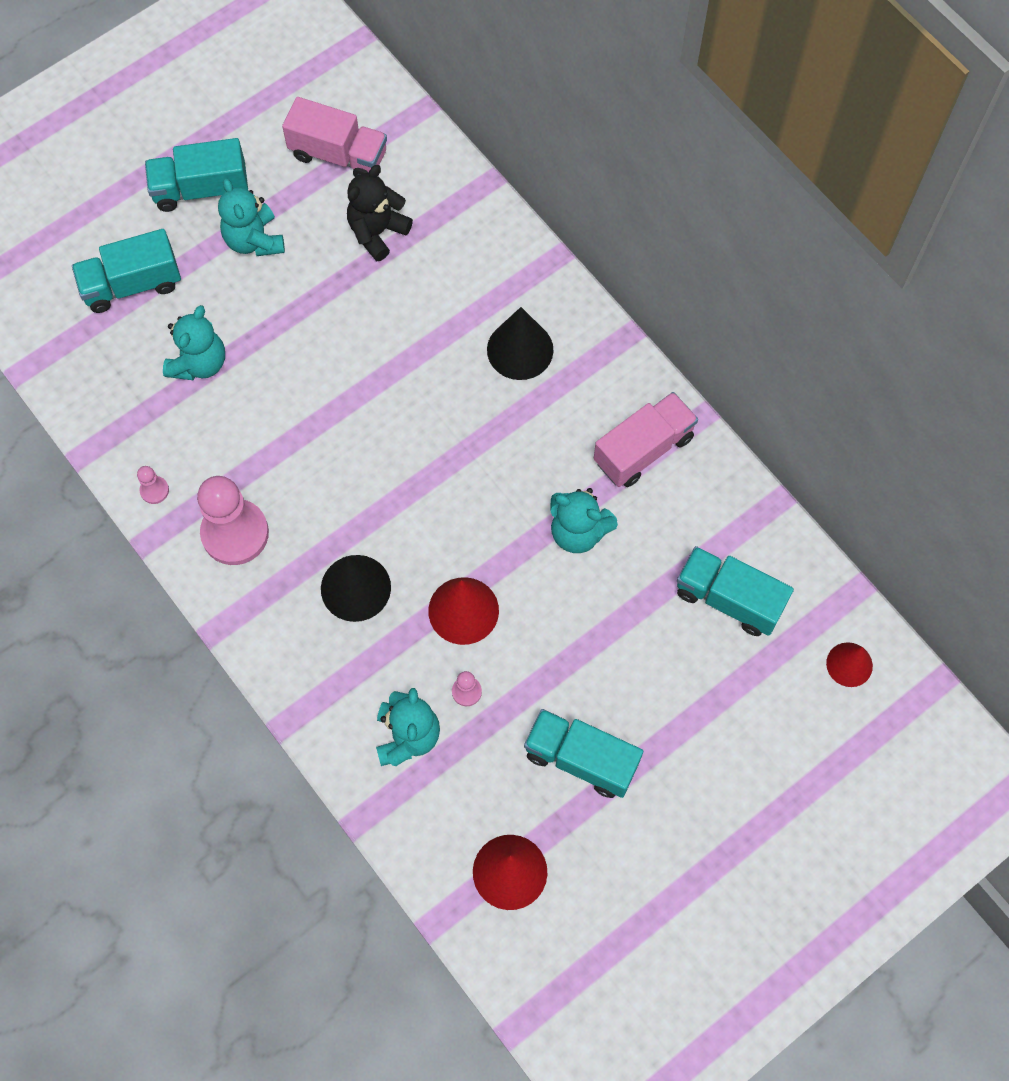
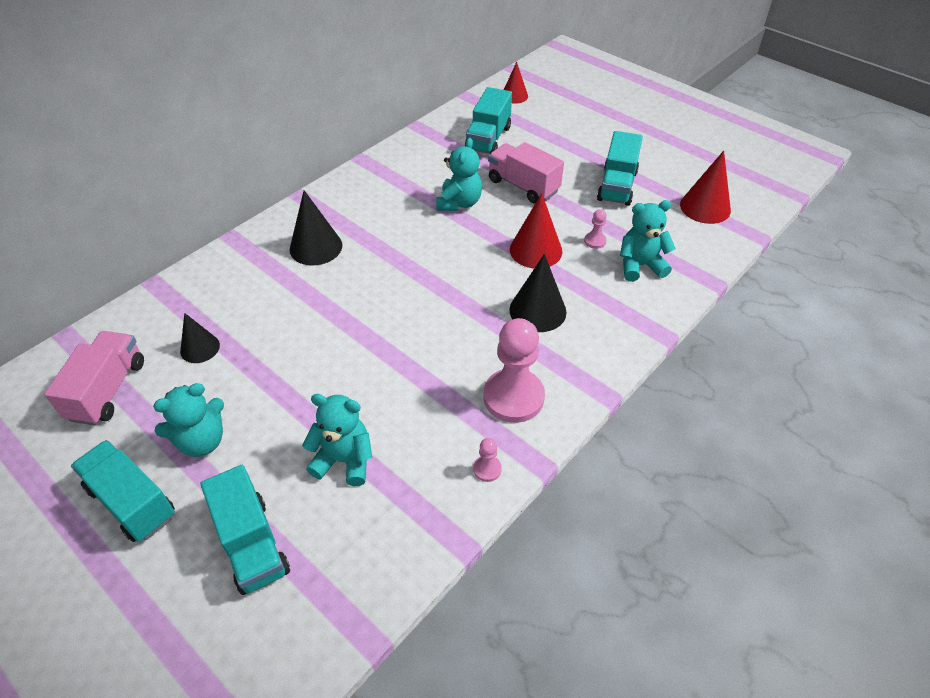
camera: 100 degrees left, 20 degrees down
turquoise truck [145,138,248,212] -> turquoise truck turned 150 degrees clockwise [71,440,175,542]
black teddy bear [347,165,413,261] -> black cone [180,313,220,363]
pink truck [594,392,698,487] -> pink truck moved to [488,142,564,204]

